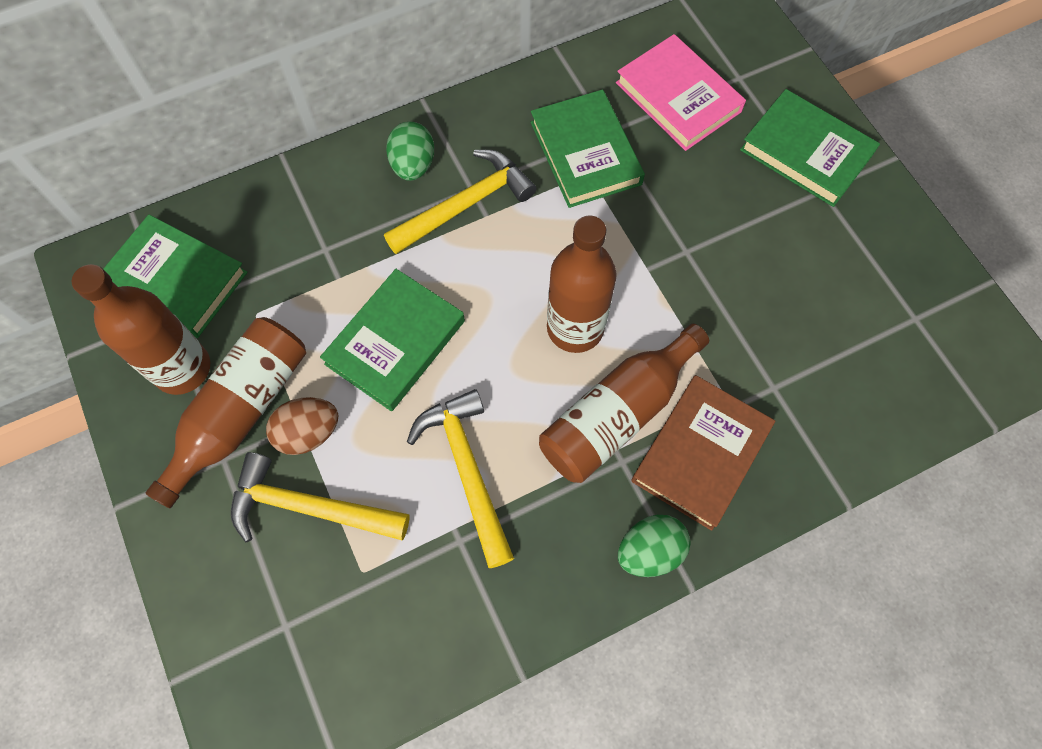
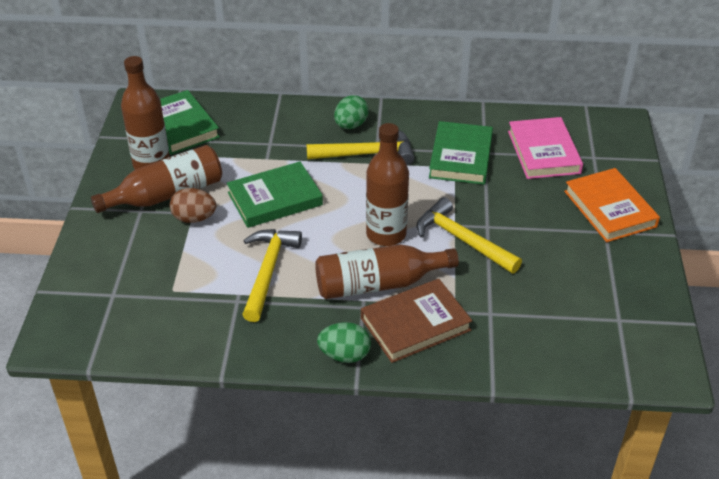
camera: 30 degrees right, 25 degrees down
yellow hammer [231,452,410,543] -> yellow hammer moved to [417,197,522,273]
green book [740,89,880,207] -> orange book [564,168,660,242]

